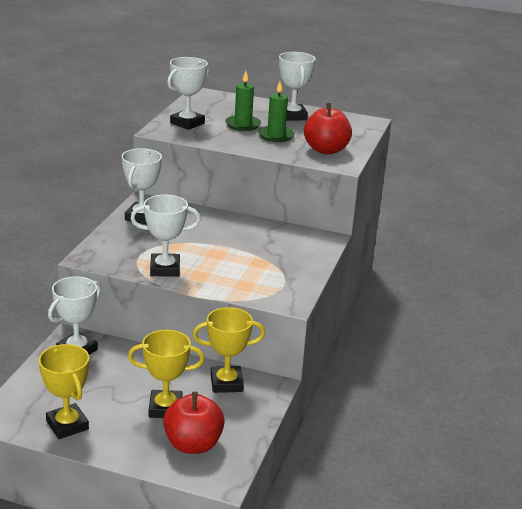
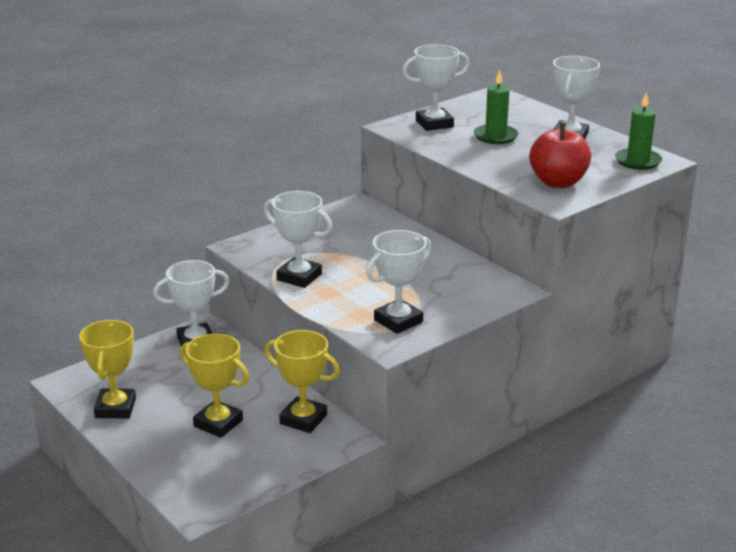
camera: 35 degrees right, 0 degrees up
white trophy [122,148,162,224] -> white trophy moved to [366,230,431,334]
red apple [163,392,225,454] -> none
green candle [258,81,295,142] -> green candle moved to [615,92,662,170]

